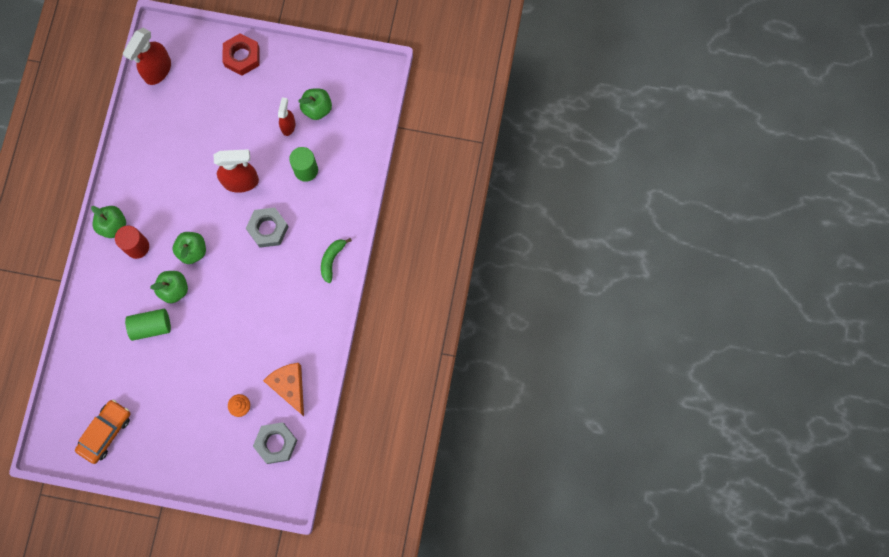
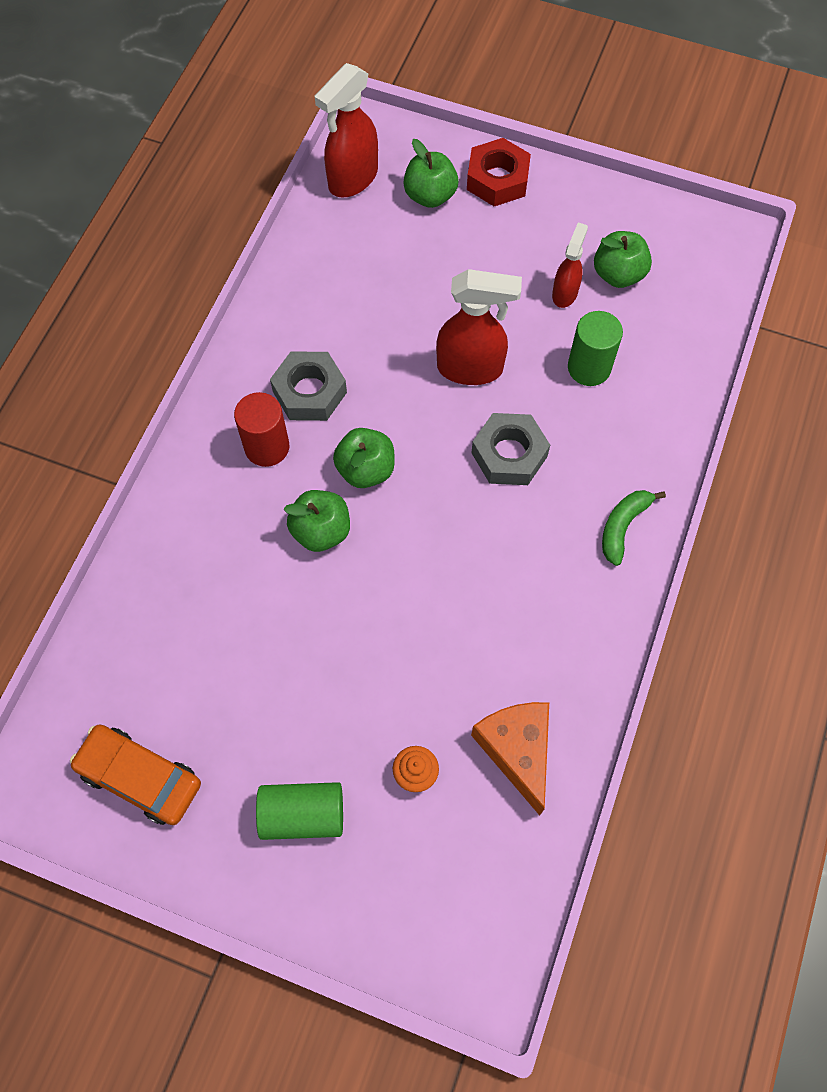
camera: 10 degrees right, 10 degrees down
orange car [75,400,131,464] -> orange car turned 105 degrees counterclockwise [70,725,201,825]
green apple [91,206,126,238] -> green apple moved to [403,139,459,208]
green cylinder [125,309,171,341] -> green cylinder moved to [256,782,343,840]
grey nut [253,422,297,464] -> grey nut moved to [270,351,347,421]

